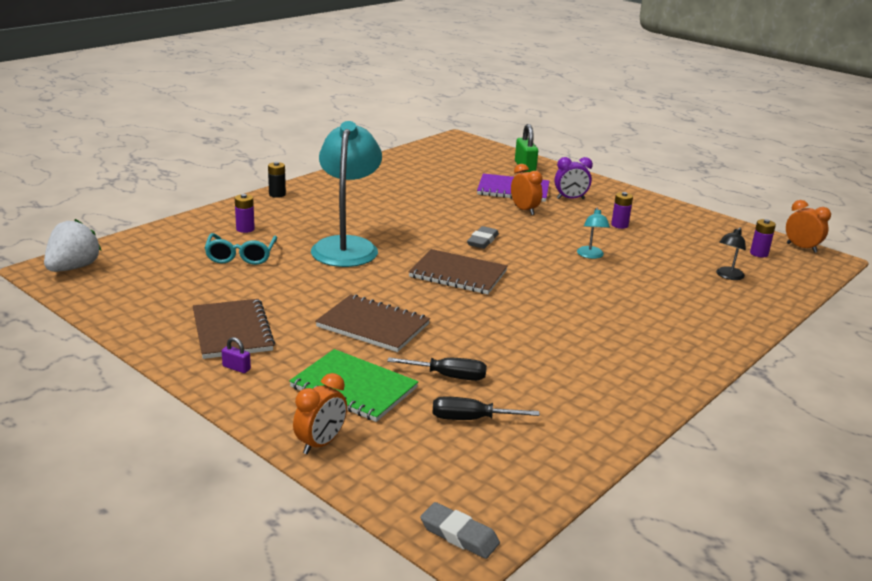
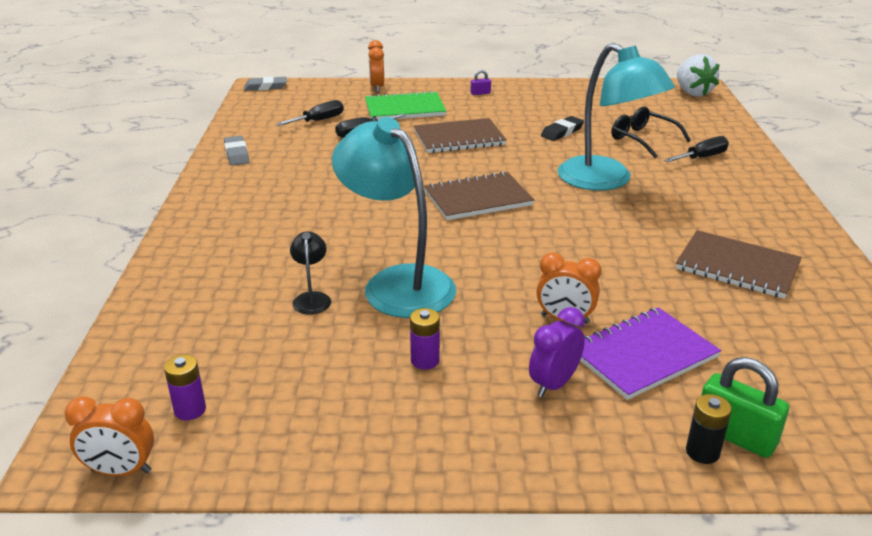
camera: 140 degrees right, 5 degrees up
brown notebook [193,299,275,359] -> brown notebook moved to [676,230,802,299]
turquoise glasses [205,233,277,265] -> black glasses [611,106,691,158]
purple battery [235,194,255,233] -> black screwdriver [664,136,729,162]
black battery [268,162,286,198] -> black battery moved to [686,394,732,464]
grey eraser [467,226,499,249] -> grey eraser moved to [224,136,249,165]
turquoise lamp [577,208,610,259] -> turquoise lamp [332,117,456,318], size x2.42
black lamp [716,228,746,280] -> black lamp moved to [290,231,331,315]
none -> black eraser [541,116,584,141]

